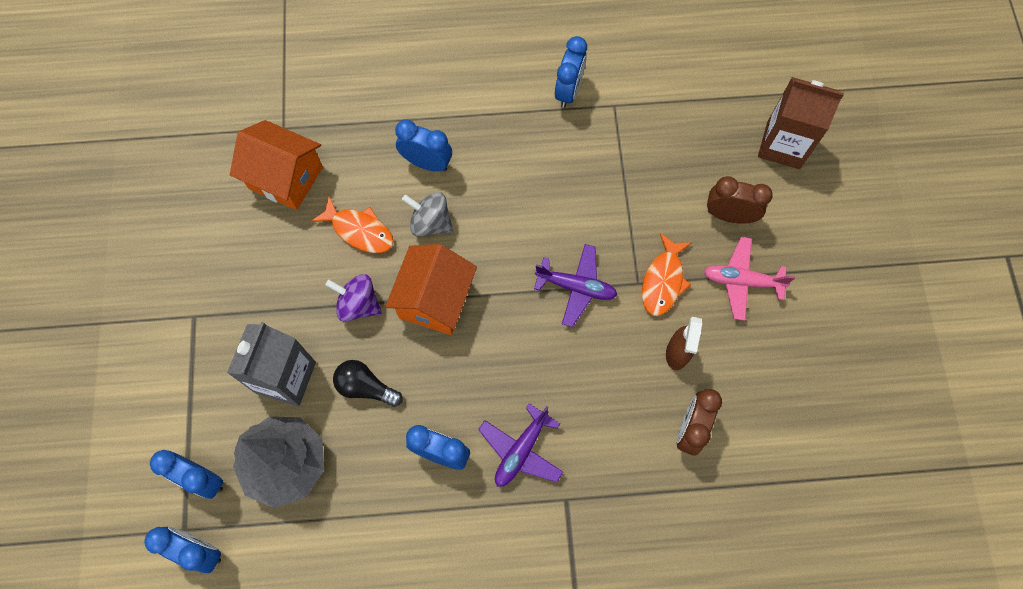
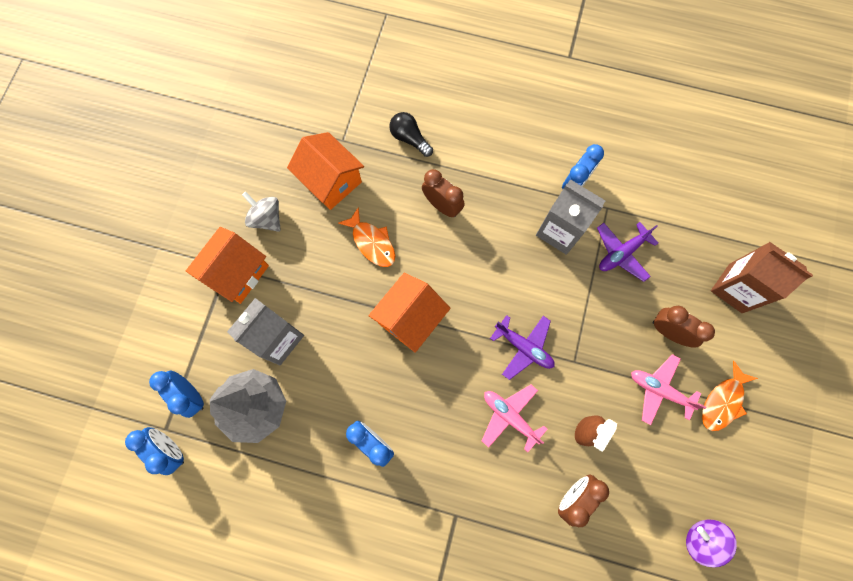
camera: 20 degrees right, 5 degrees up
purple spinning top [325,274,382,322] -> purple spinning top moved to [686,520,737,568]
black light bulb [333,360,403,407] -> black light bulb moved to [389,112,433,157]
blue clock [395,119,452,172] -> brown clock [422,169,465,217]
grey spinning top [402,192,453,236] -> grey spinning top moved to [242,192,281,232]
purple plane [478,403,563,487] -> purple plane moved to [597,222,658,282]
orange fish [642,233,691,316] -> orange fish moved to [702,361,758,431]
none -> orange house [186,227,269,304]
none -> pink plane [482,384,548,452]
none -> grey carton [536,179,605,255]

